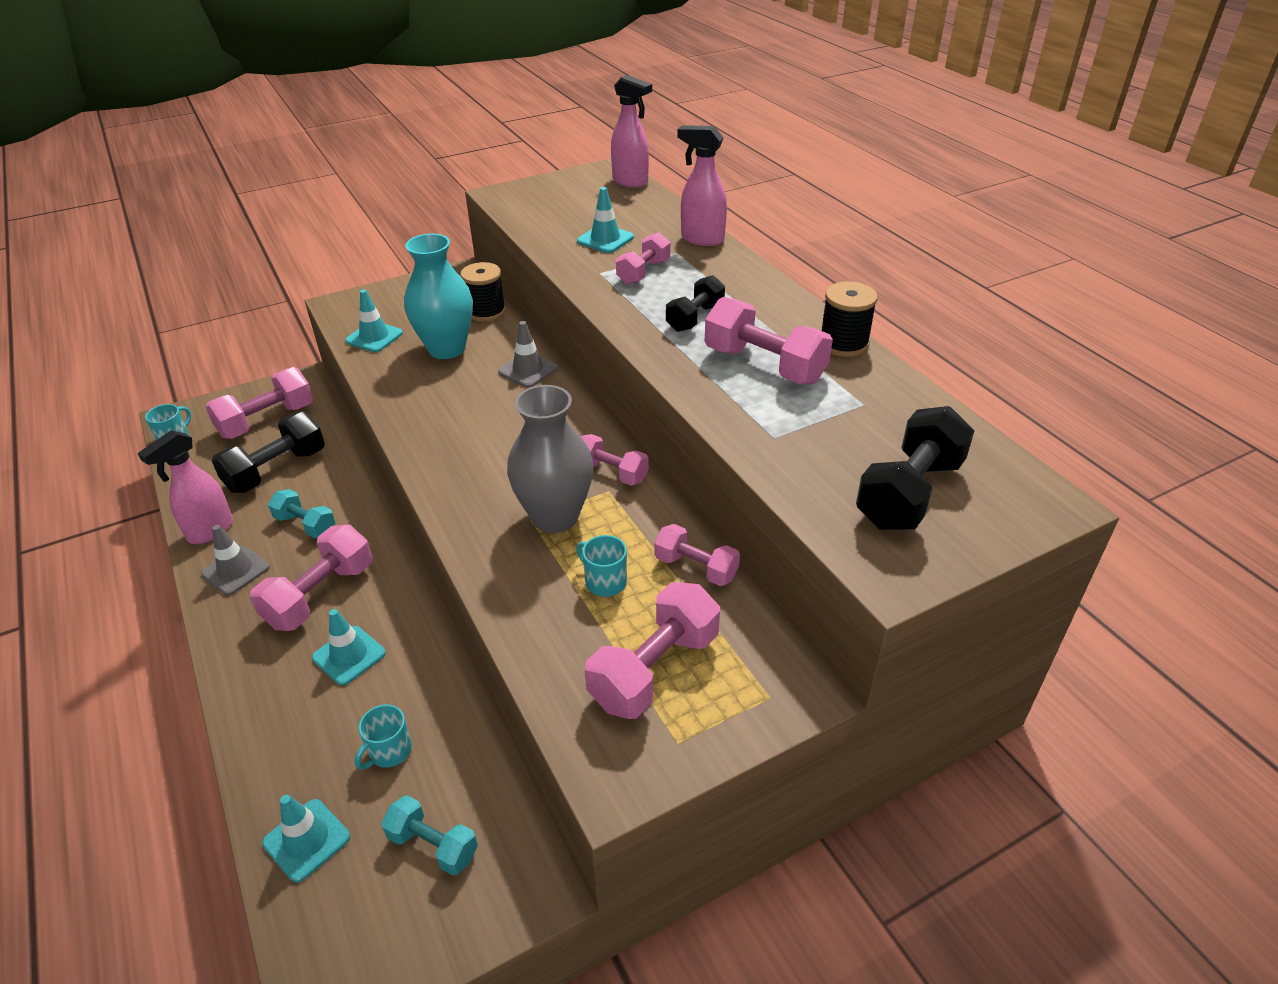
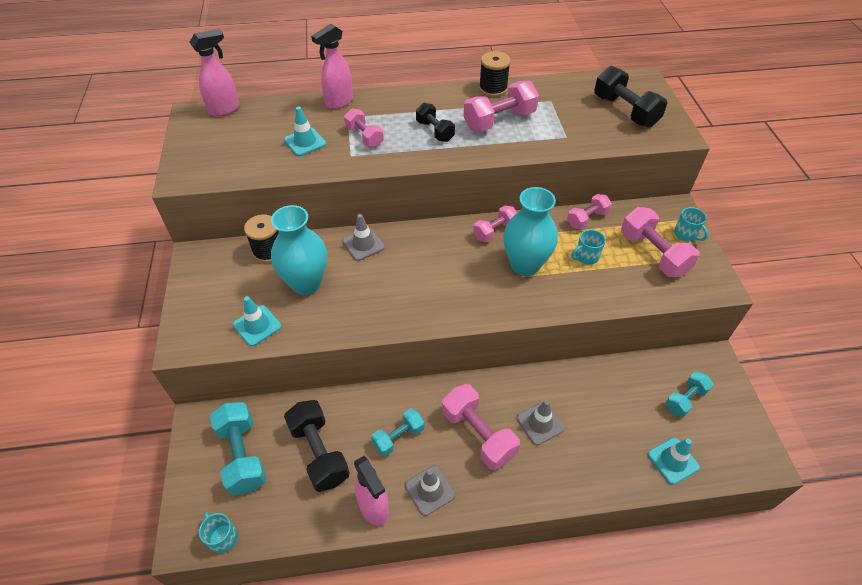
camera: 70 degrees left, 10 degrees up
pink dumbbell [205,367,313,439] -> turquoise dumbbell [210,402,266,495]
turquoise traffic cone [312,609,386,685] -> grey traffic cone [517,400,565,445]
turquoise mug [355,704,412,770] -> turquoise mug moved to [674,207,708,242]
grey vase [507,385,593,533] -> turquoise vase [503,187,558,276]

